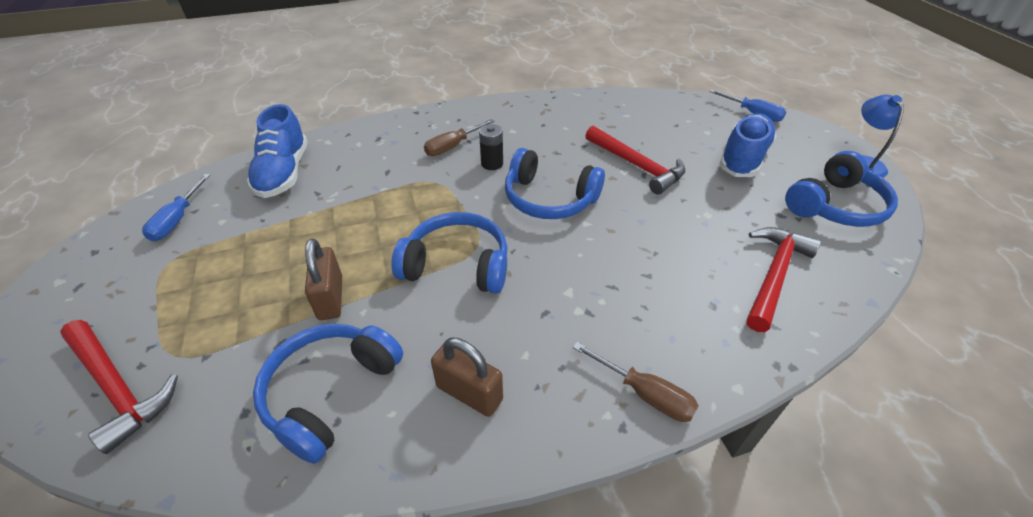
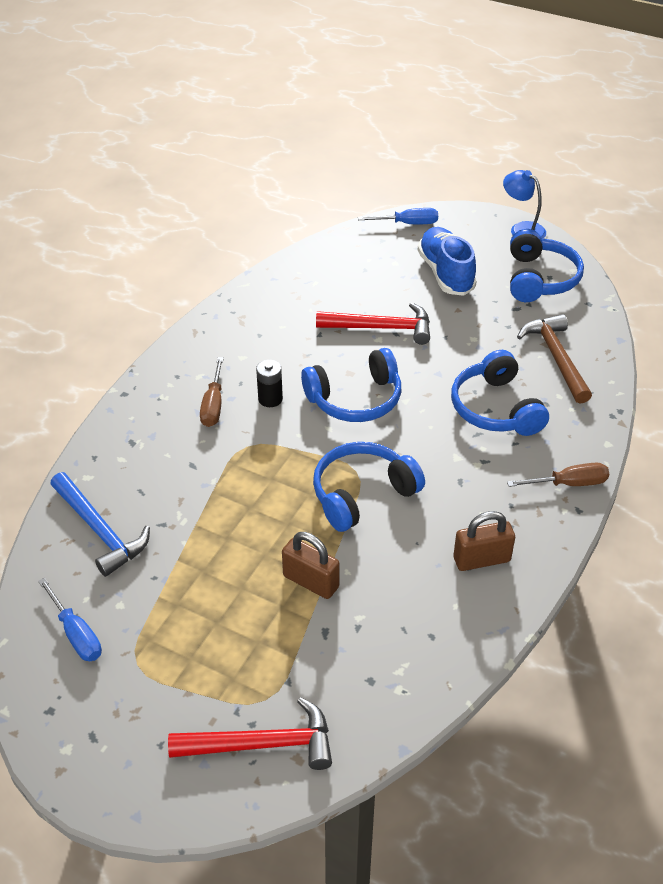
camera: 45 degrees left, 0 degrees up
blue shoe [247,104,308,198] -> blue hammer [50,472,150,577]
blue headphones [253,324,403,464] -> blue headphones moved to [451,350,549,436]
red hammer [747,227,821,332] -> brown hammer [517,314,592,404]

